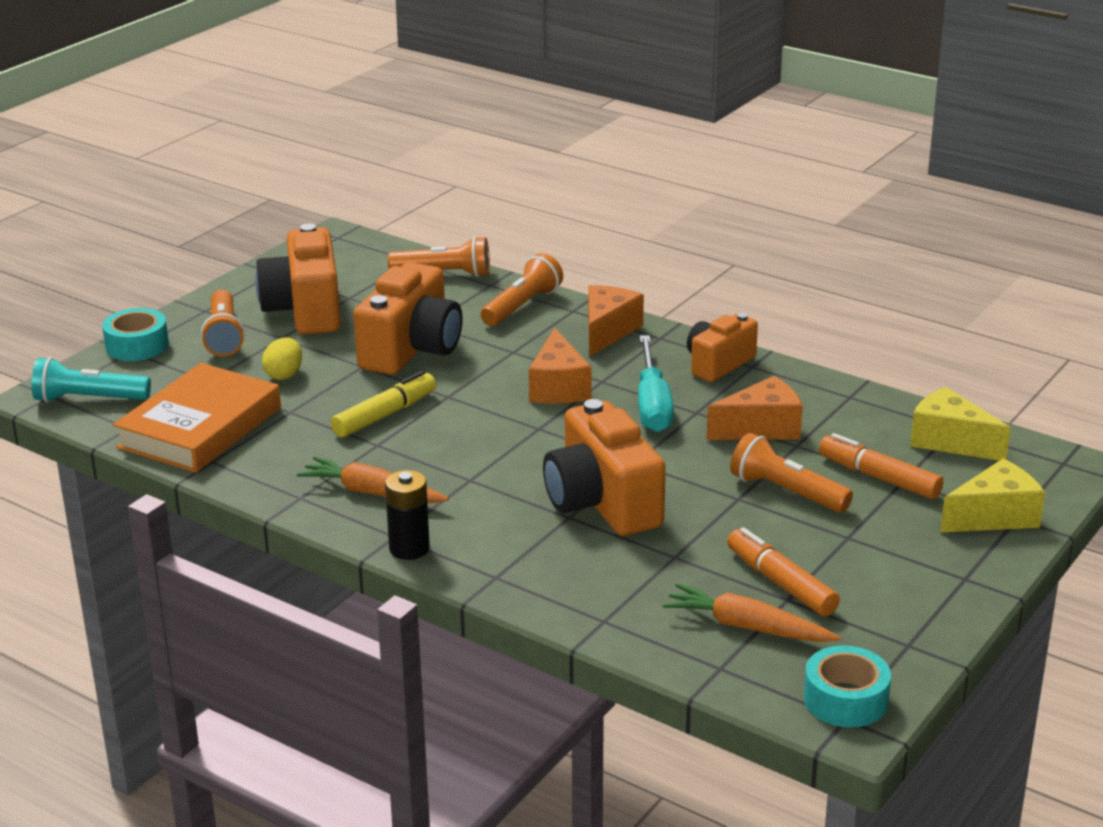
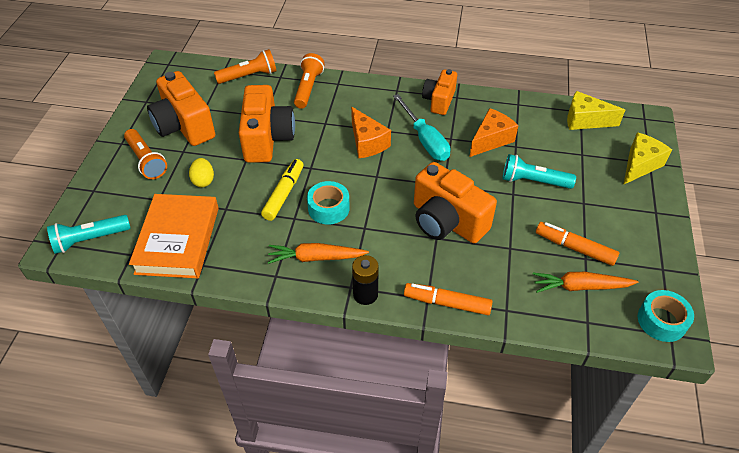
camera: 25 degrees left, 20 degrees up
turquoise tape [102,308,169,361] -> turquoise tape moved to [307,181,350,225]
orange cheese [588,285,644,357] -> none
orange flashlight [730,433,853,513] -> turquoise flashlight [503,154,576,189]
orange marker [819,433,944,499] -> orange marker moved to [404,283,493,315]

